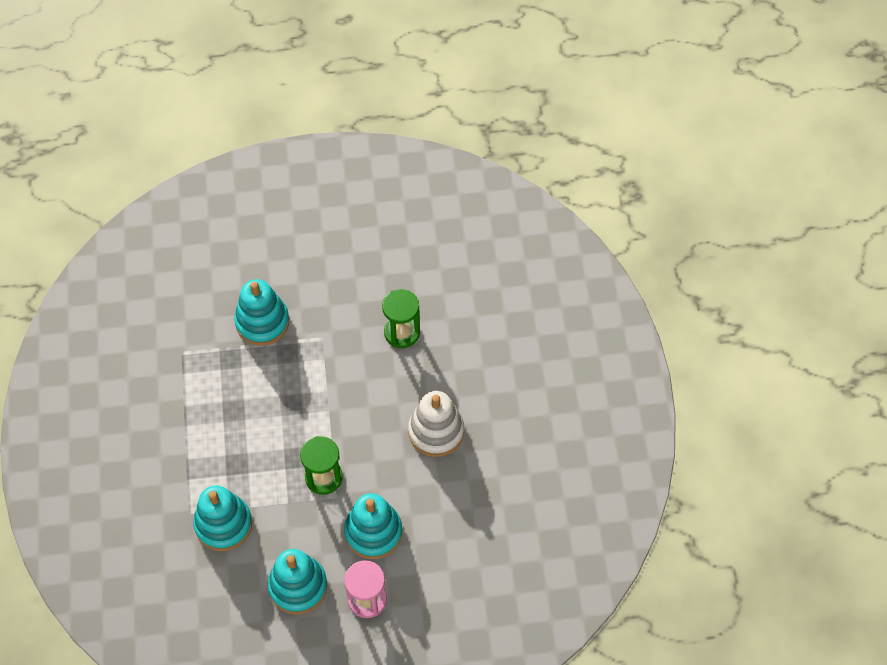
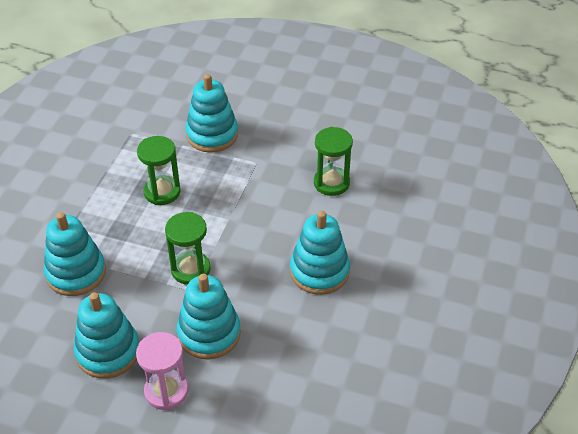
camera: 25 degrees right, 15 degrees down
white stacking toy [408,391,464,457] -> turquoise stacking toy [290,211,350,295]
none -> green hourglass [137,136,181,205]

